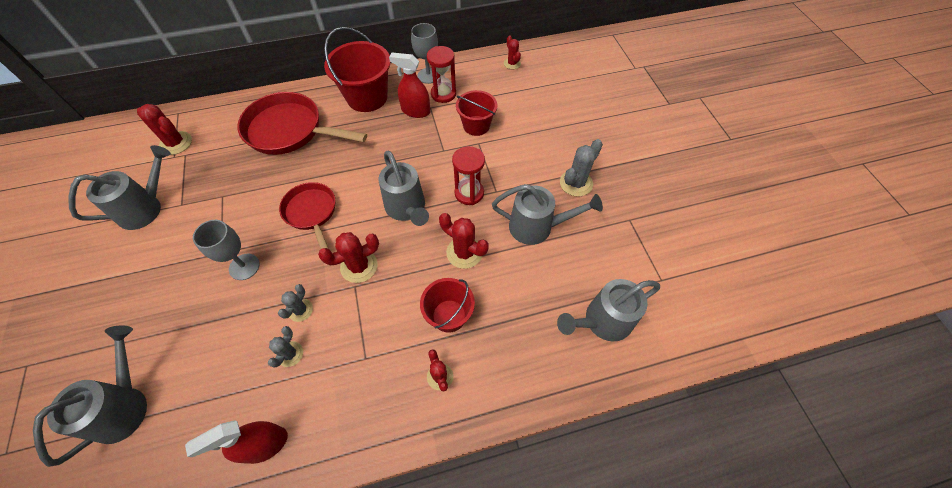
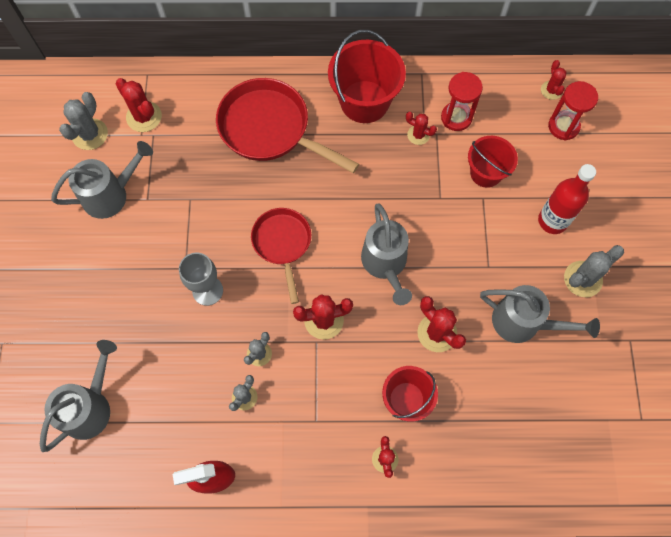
camera: 15 degrees right, 10 degrees up
red spray bottle [389,52,430,118] -> red cactus [406,112,437,145]
grey goblet [411,23,438,84] -> none
red hourglass [452,146,485,205] -> red hourglass moved to [548,81,598,141]
grey watering can [557,279,660,341] -> none
none -> grey cactus [59,92,108,150]
none -> red bottle [538,164,596,234]

